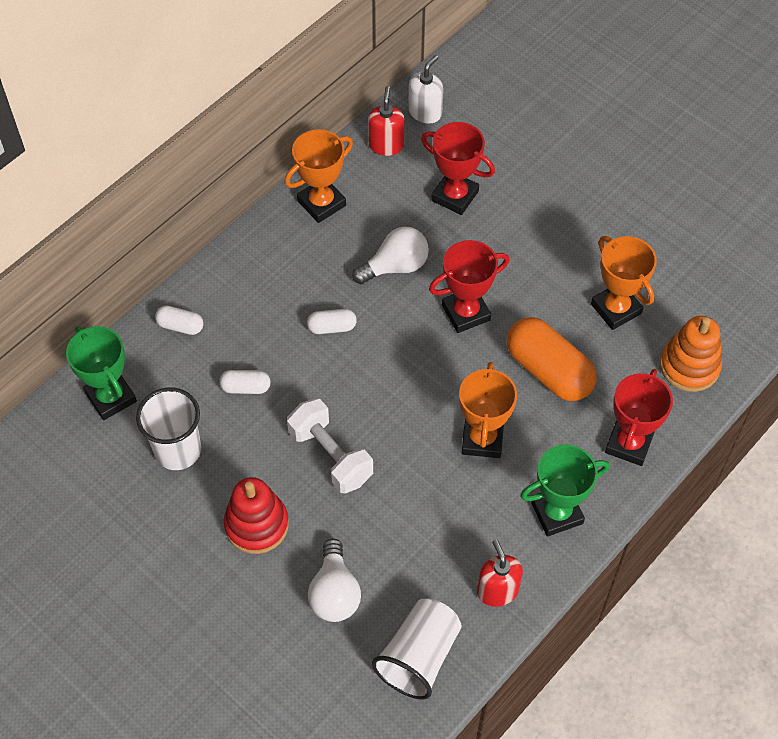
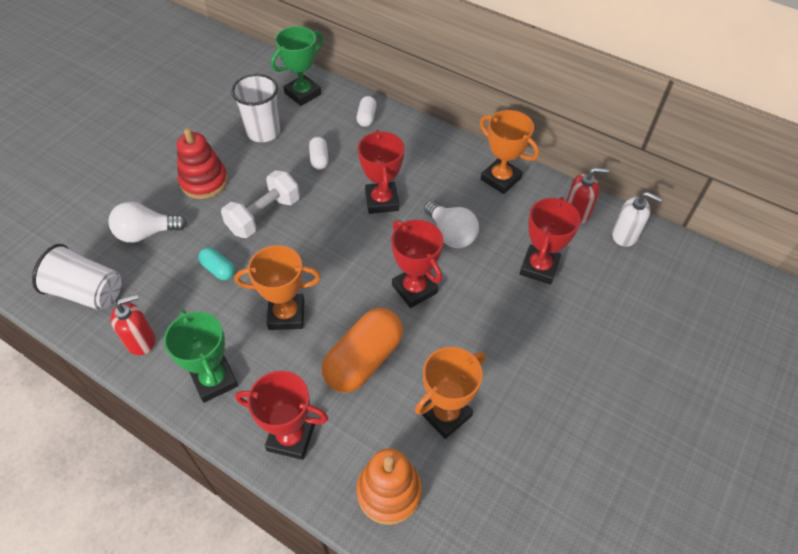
camera: 80 degrees right, 5 degrees down
white capsule [307,309,357,334] -> red trophy [358,130,405,214]
none -> turquoise capsule [198,247,235,280]

